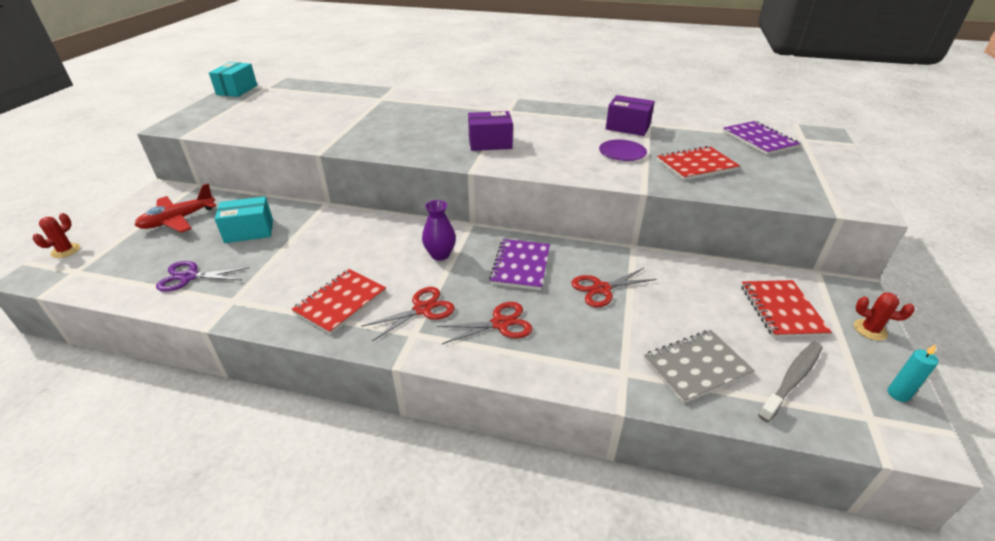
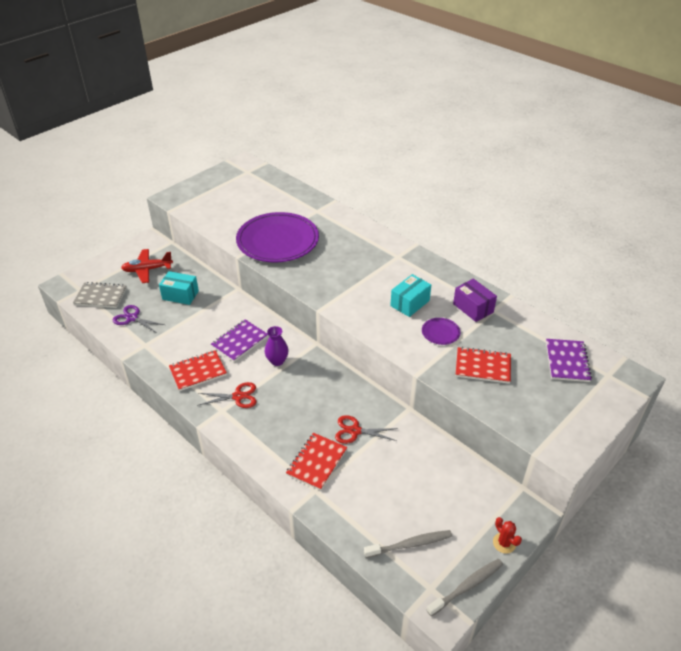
camera: 30 degrees right, 5 degrees up
red cactus [33,213,80,258] -> none
turquoise box [209,62,257,97] -> turquoise box moved to [390,274,431,317]
red scissors [437,302,533,344] -> none
purple box [468,111,513,151] -> none
purple notebook [489,239,550,290] -> purple notebook moved to [211,319,268,362]
grey notebook [644,330,755,404] -> grey notebook moved to [73,282,127,308]
red notebook [741,280,832,338] -> red notebook moved to [286,433,347,491]
turquoise candle [888,344,939,402] -> grey toothbrush [427,559,503,616]
none -> purple plate [236,212,319,262]

